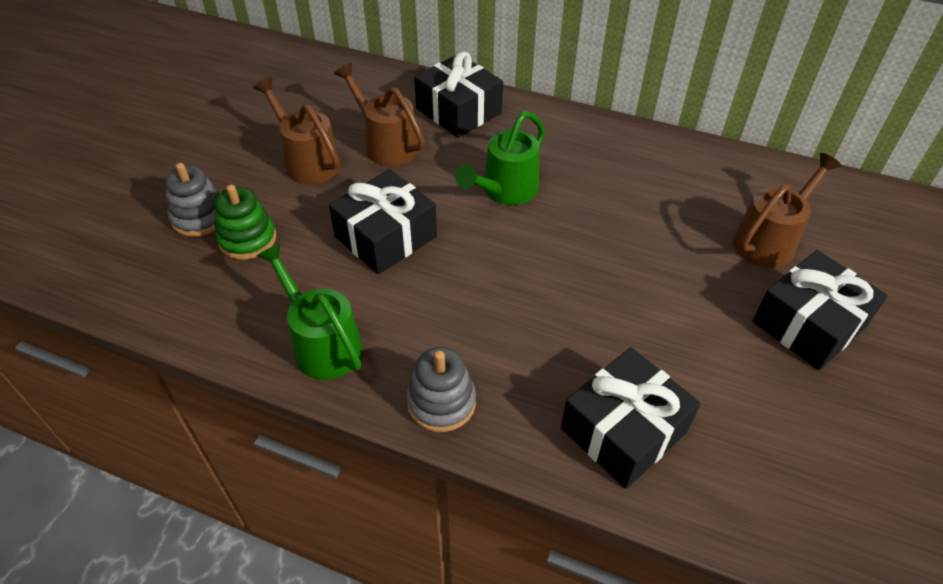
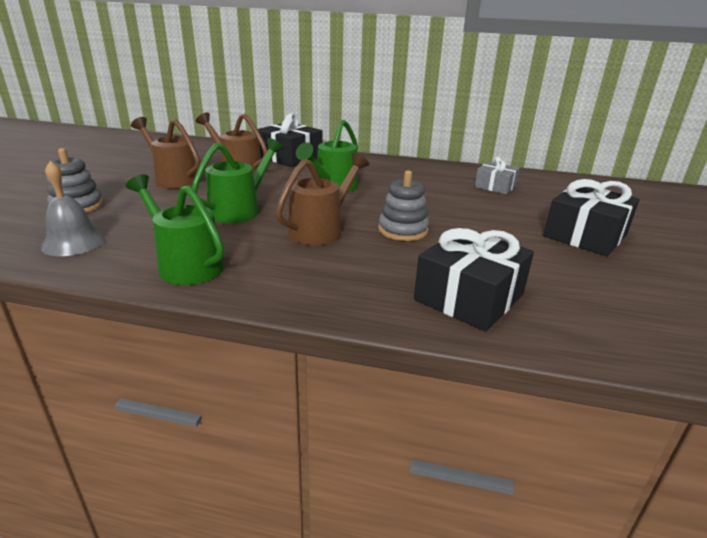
camera: 10 degrees left, 20 degrees down
green stacking toy [215,184,277,260] -> none
black gift [329,169,437,274] -> green watering can [192,138,284,223]
grey stacking toy [406,347,476,432] -> grey stacking toy moved to [378,170,429,241]
brown watering can [733,153,842,268] -> brown watering can moved to [275,153,369,245]
none -> grey bell [41,161,105,256]
none -> grey gift [475,157,520,194]

